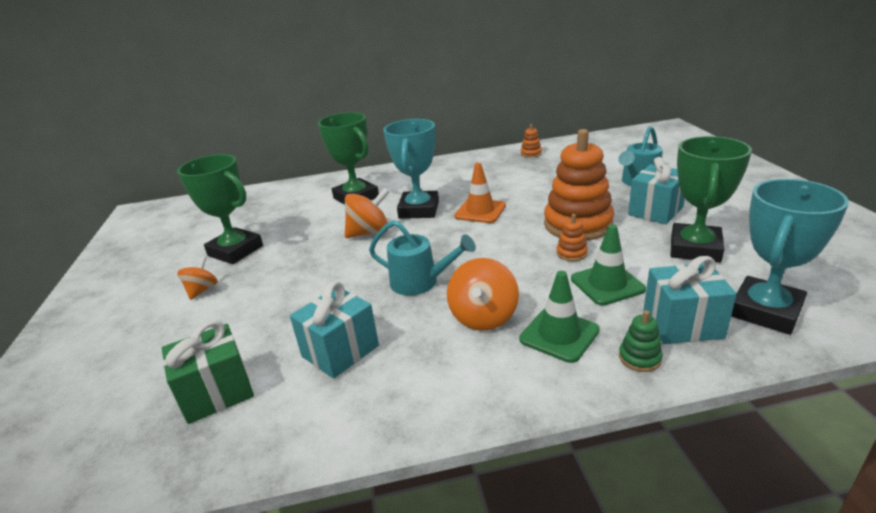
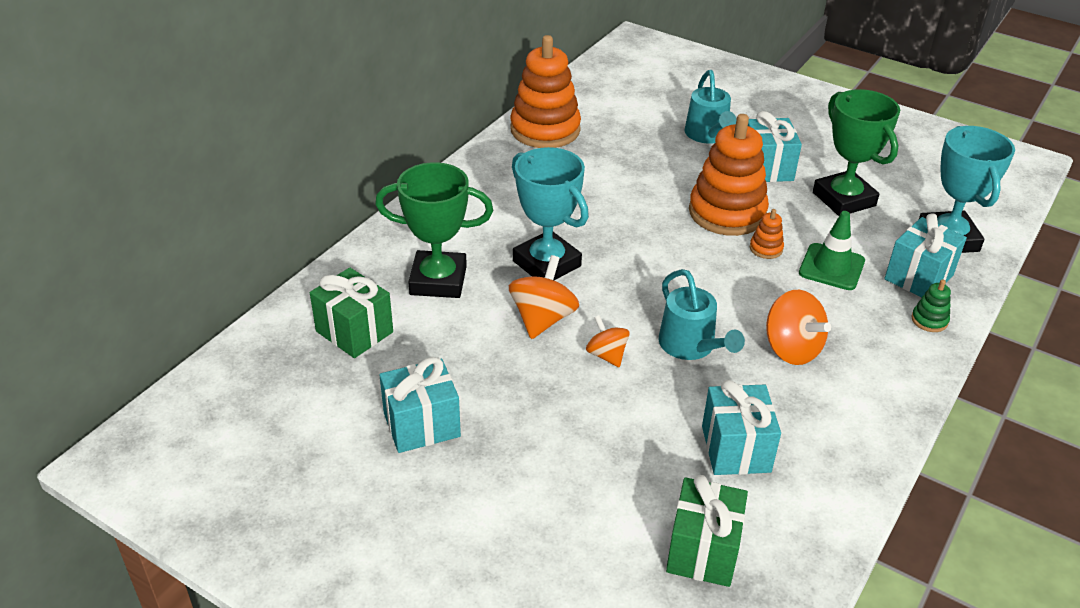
camera: 50 degrees left, 10 degrees up
green trophy [177,154,263,264] -> turquoise gift [380,357,461,453]
orange spinning top [177,256,218,300] -> orange spinning top moved to [586,315,630,367]
turquoise watering can [369,220,476,296] -> turquoise watering can turned 90 degrees clockwise [659,269,745,360]
orange traffic cone [454,163,506,223] -> none
green traffic cone [519,271,600,363] -> none
orange stacking toy [521,124,542,158] -> orange stacking toy [510,35,581,148], size x2.42
none -> green gift [310,268,393,358]

